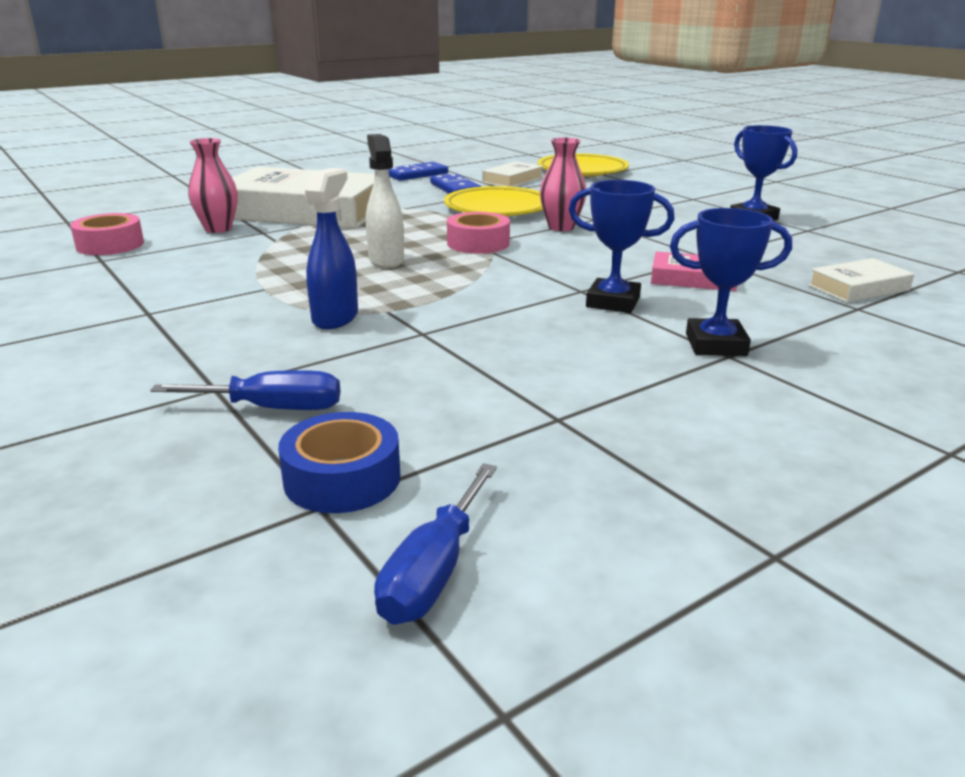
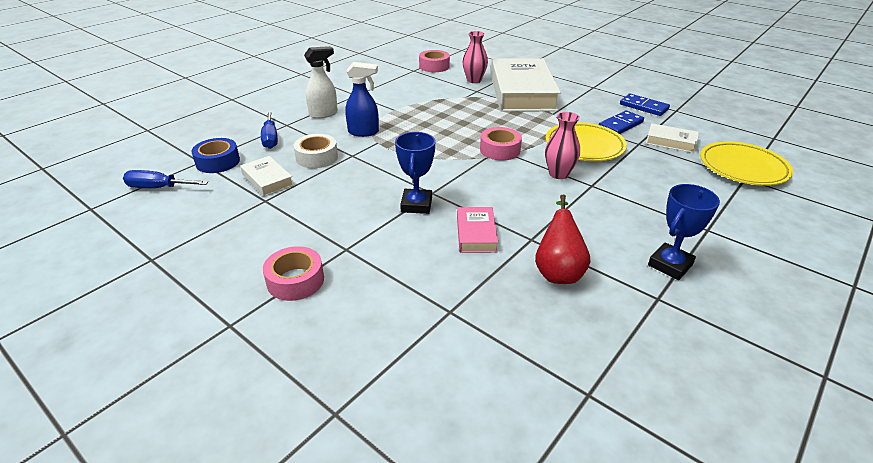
camera: 75 degrees right, 10 degrees up
white spray bottle [366,134,404,268] -> white spray bottle moved to [304,46,338,119]
blue trophy [670,208,792,356] -> none
white book [808,258,914,303] -> white book moved to [240,156,294,197]
none -> pink tape [263,246,324,301]
none -> white tape [294,134,338,168]
none -> red pear [535,195,590,284]

